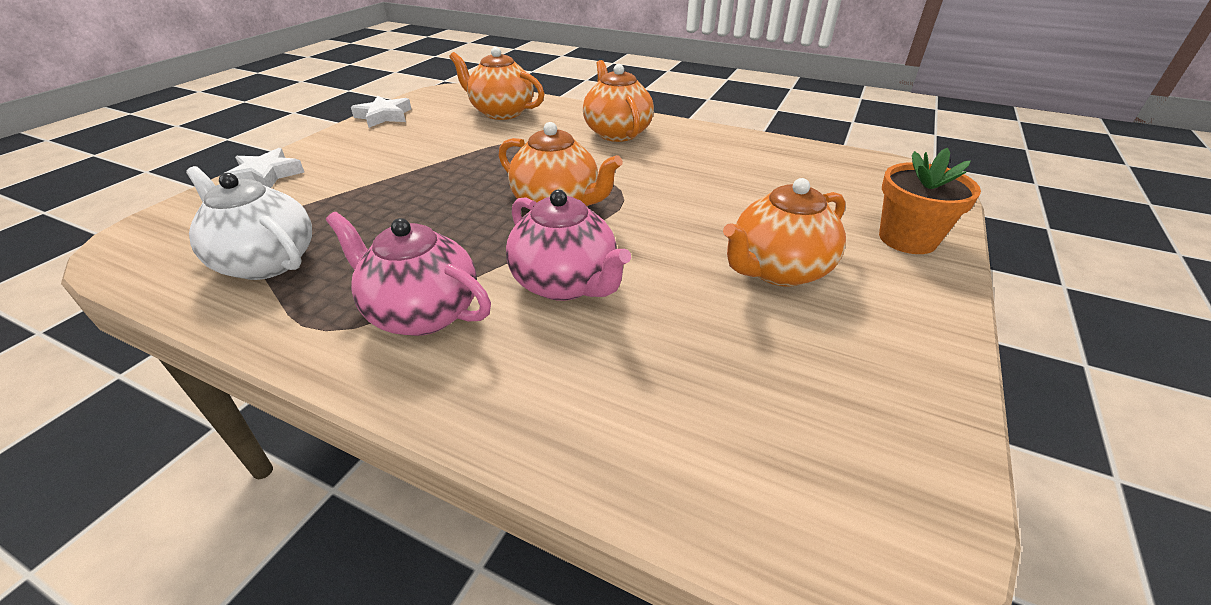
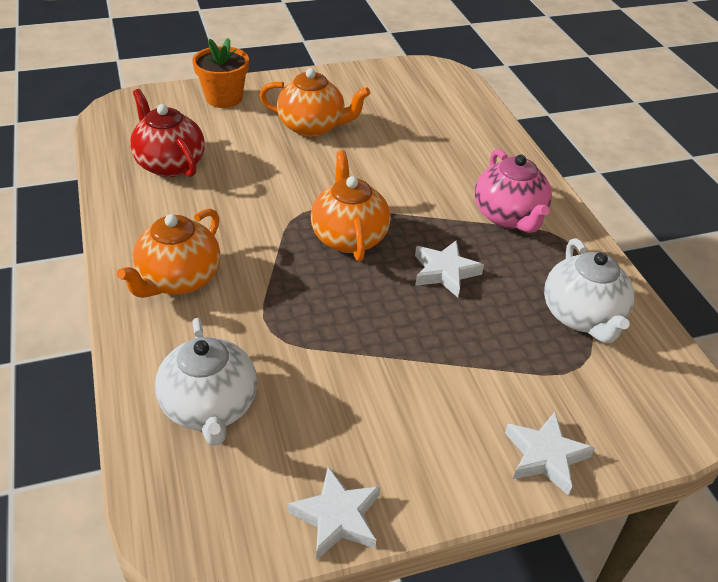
camera: 135 degrees left, 5 degrees up
orange teapot [449,47,544,120] -> white teapot [155,318,257,446]
pink teapot [506,190,631,301] -> none
none -> red teapot [130,89,205,177]
none -> white star [415,240,484,297]

